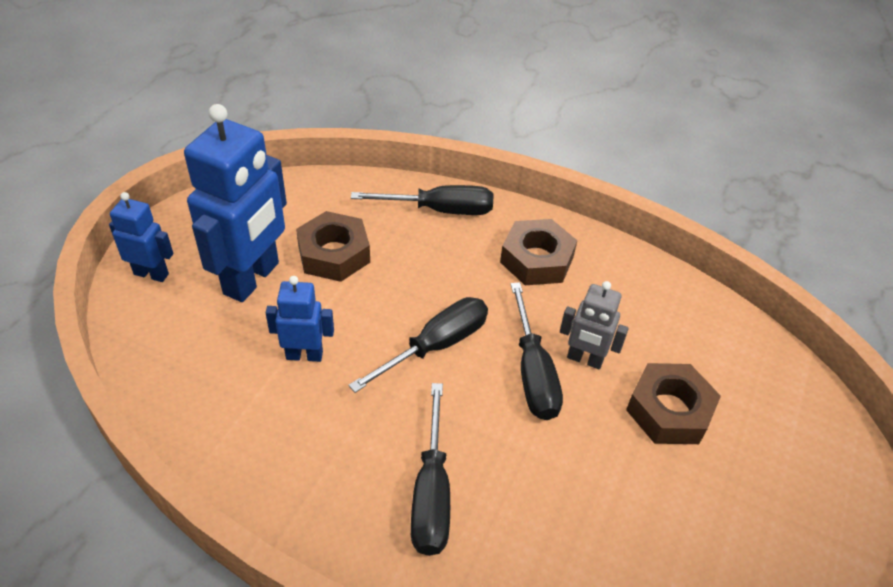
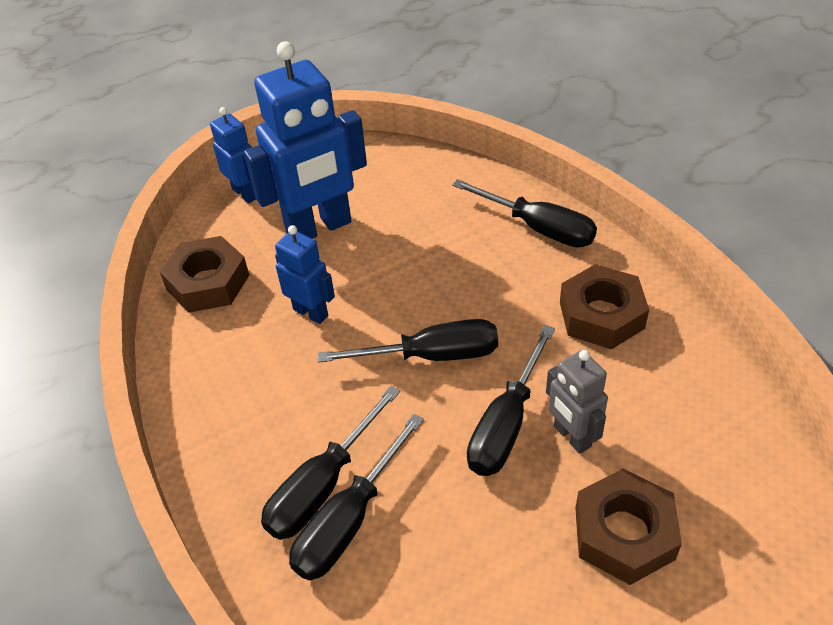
camera: 40 degrees right, 0 degrees up
brown nut [296,211,370,282] -> brown nut moved to [160,236,249,313]
none -> black screwdriver [289,414,424,580]

